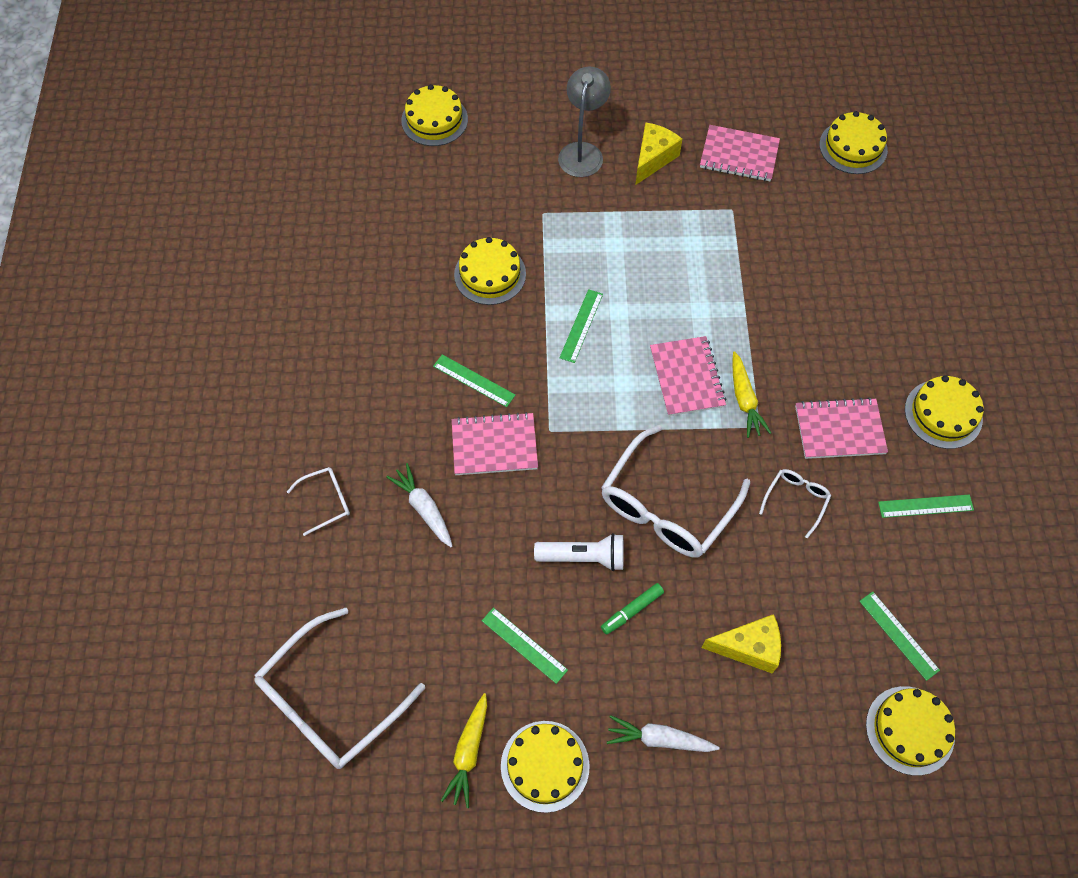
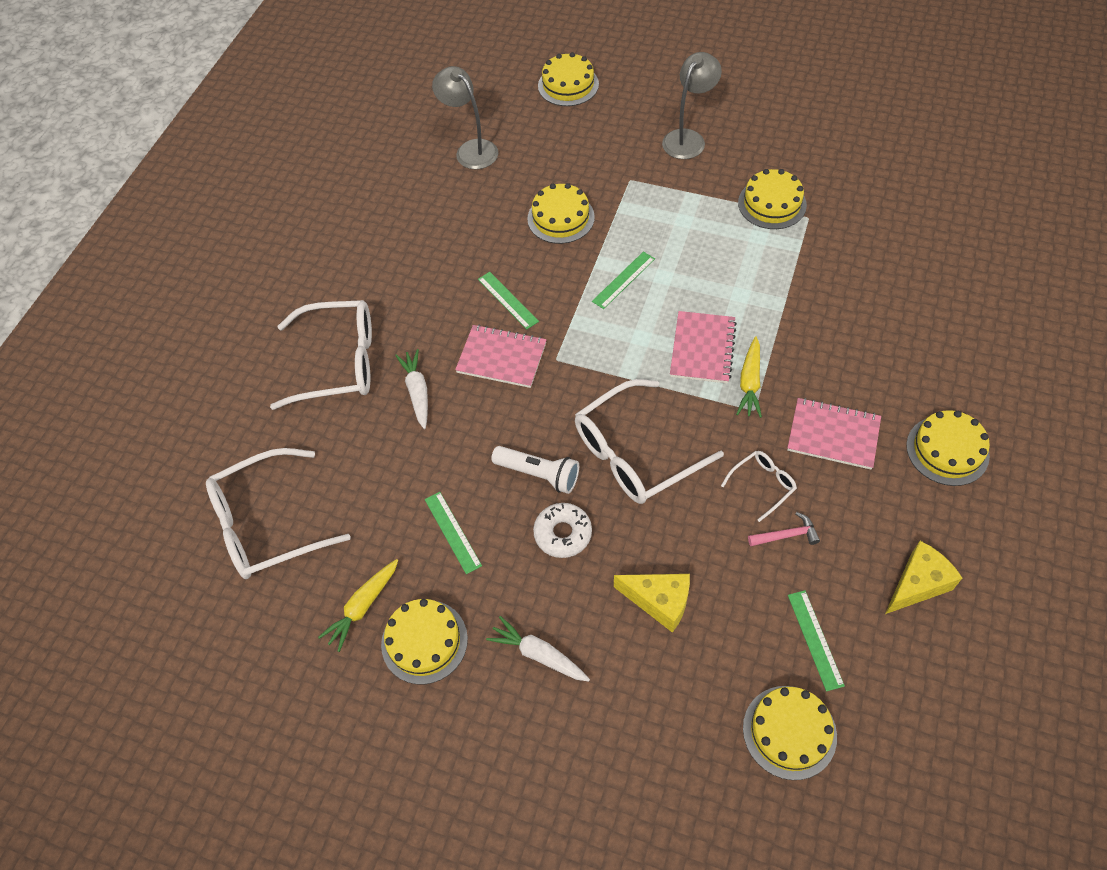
camera: 25 degrees right, 5 degrees down
white glasses [287,467,350,536] -> white glasses [270,300,372,410], size x2.12
green marker [601,583,664,635] -> white donut [533,503,592,558]
yellow cheese [635,122,682,185] -> yellow cheese moved to [885,541,962,614]
pink notebook [700,125,780,181] -> none
yellow cake [819,111,888,174] -> yellow cake moved to [738,169,807,229]
green ruler [878,494,974,518] -> none
none -> grey lamp [432,66,498,169]
none -> pink hammer [748,512,820,546]

